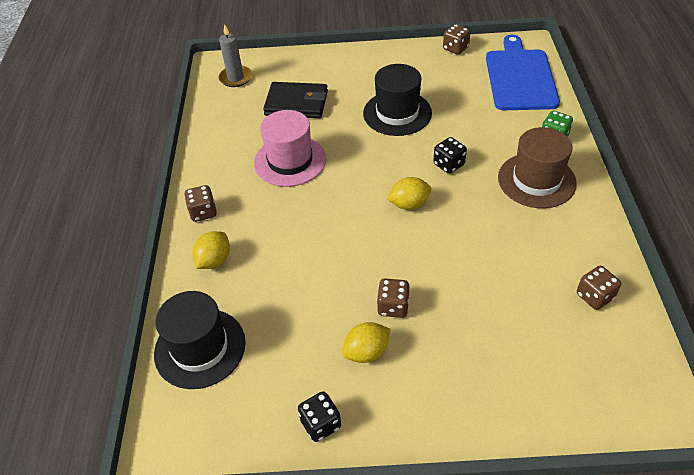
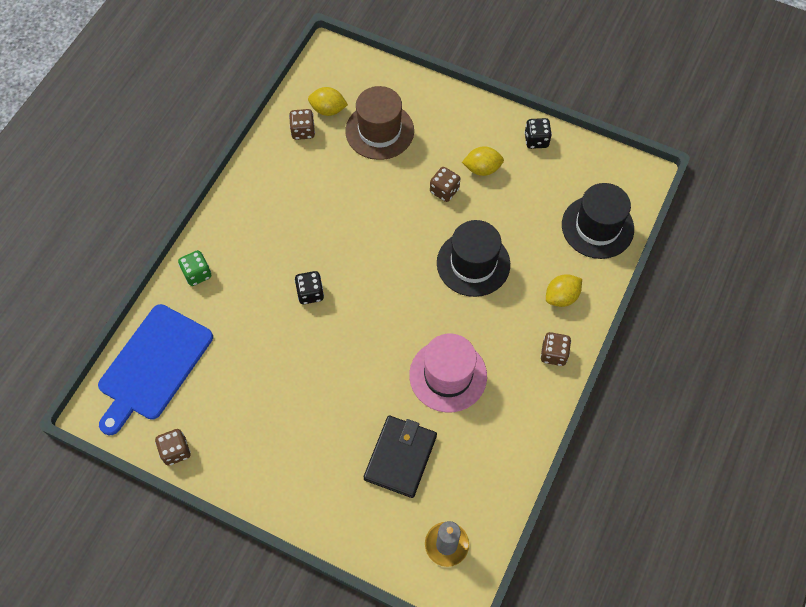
camera: 155 degrees left, 15 degrees up
black wallet [263,82,328,118] -> black wallet turned 75 degrees clockwise [364,416,437,498]
black hat [363,64,432,136] -> black hat moved to [437,220,510,297]
yellow lemon [387,177,431,210] -> yellow lemon moved to [308,87,348,116]
brown hat [498,127,577,208] -> brown hat moved to [346,86,414,160]

